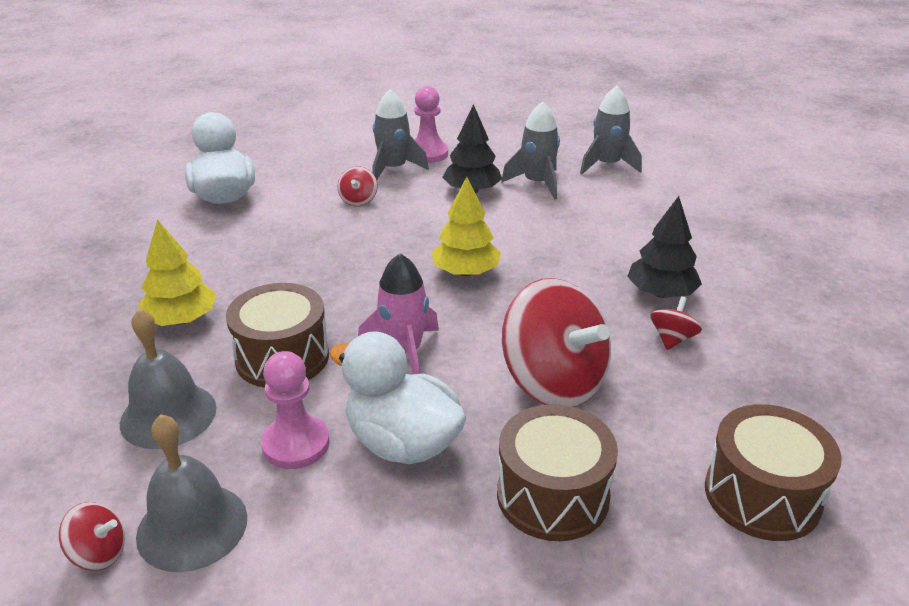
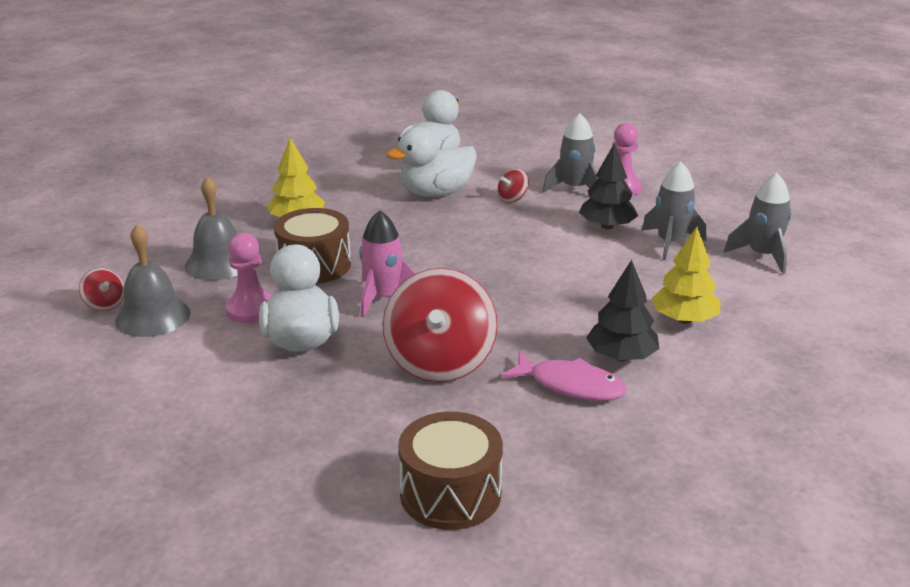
camera: 45 degrees right, 5 degrees down
yellow tree [431,177,501,276] -> yellow tree moved to [651,227,721,324]
brown drum [497,404,618,541] -> none
red spinning top [650,297,702,350] -> pink fish [501,351,626,401]
none -> white duck [386,127,477,197]

